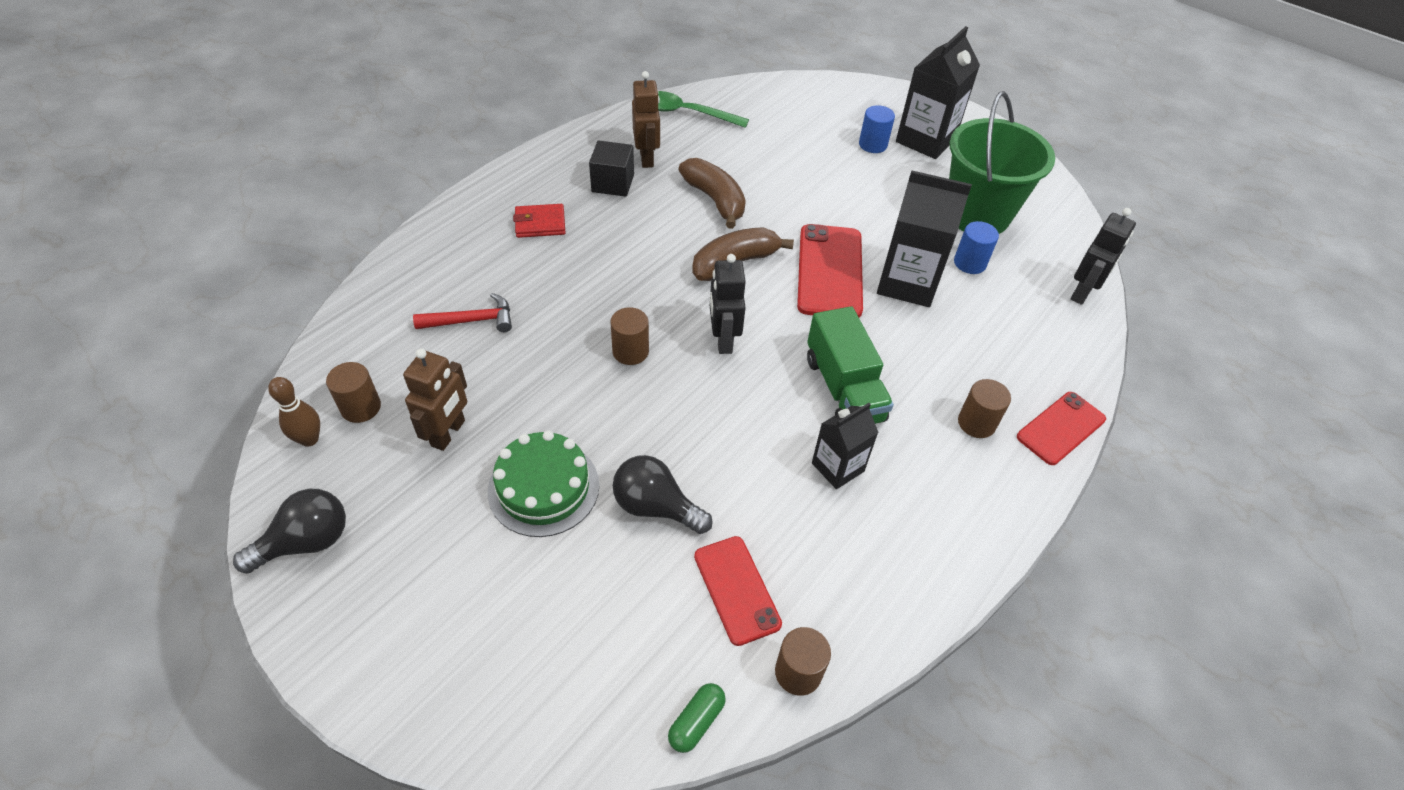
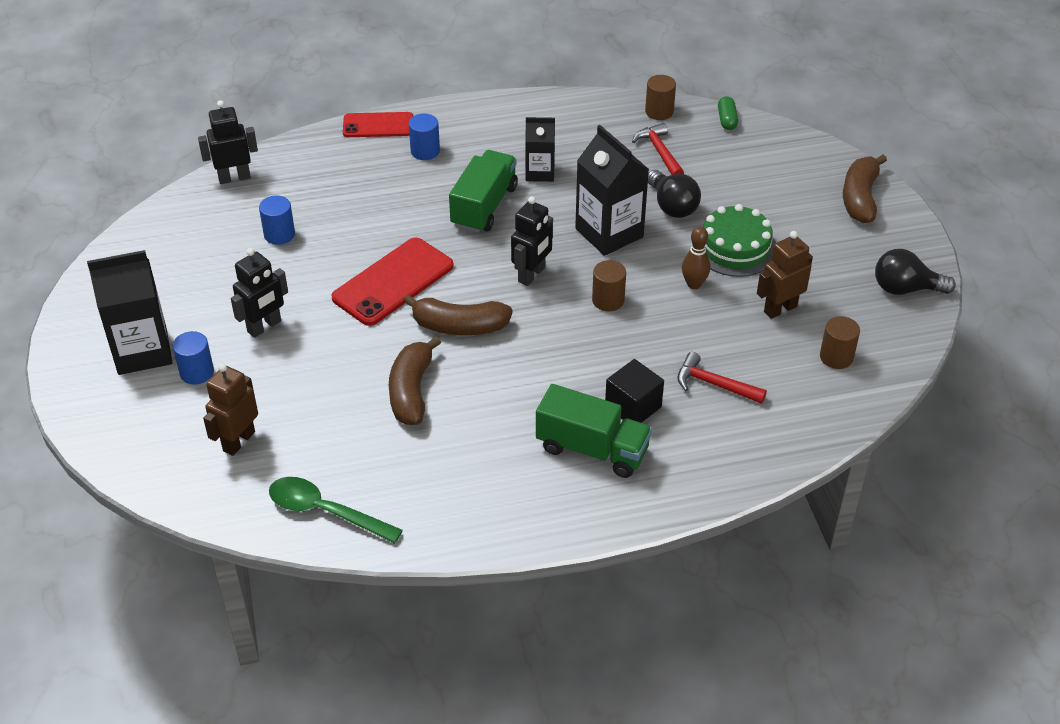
camera: 140 degrees left, 5 degrees down
brown bowling pin [268,377,320,447] -> brown bowling pin moved to [682,227,710,289]
red wallet [513,204,566,238] -> green truck [536,384,652,478]
black cube [589,140,634,197] -> black cube moved to [605,359,664,423]
brown robot [632,71,660,168] -> brown robot moved to [203,363,258,456]
green spoon [658,91,749,128] -> green spoon turned 150 degrees clockwise [269,477,403,544]
green capsule [668,683,726,753] -> green capsule turned 75 degrees counterclockwise [718,96,738,130]
red phone [694,536,782,646] -> red hammer [632,123,684,175]
black carton [877,170,972,307] -> black carton moved to [575,125,649,256]
green bucket [949,91,1055,234] -> none
brown cylinder [958,379,1011,438] -> blue cylinder [409,113,440,160]
none -> black robot [231,248,288,338]
none -> brown banana [843,154,887,223]

